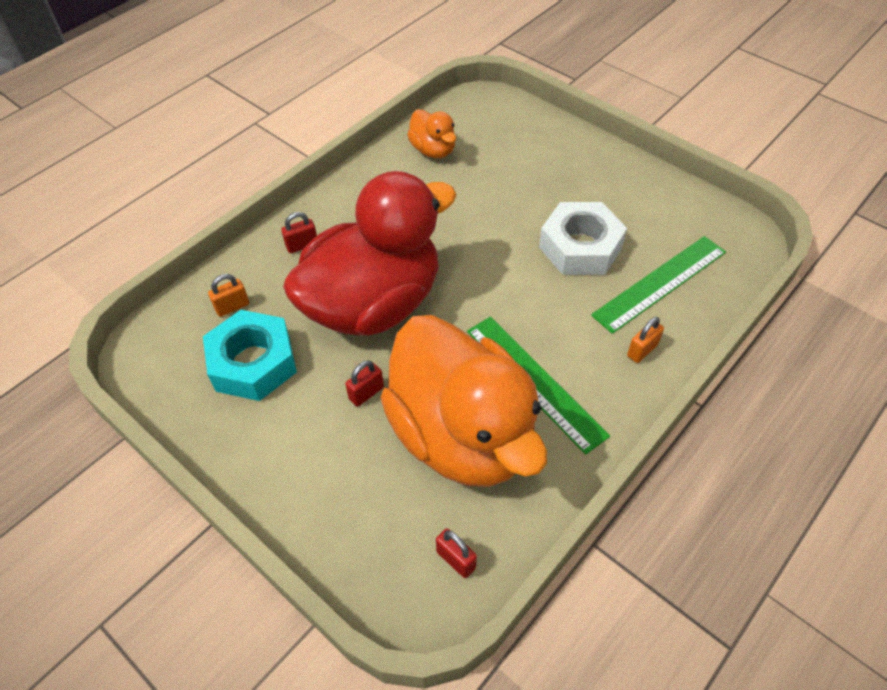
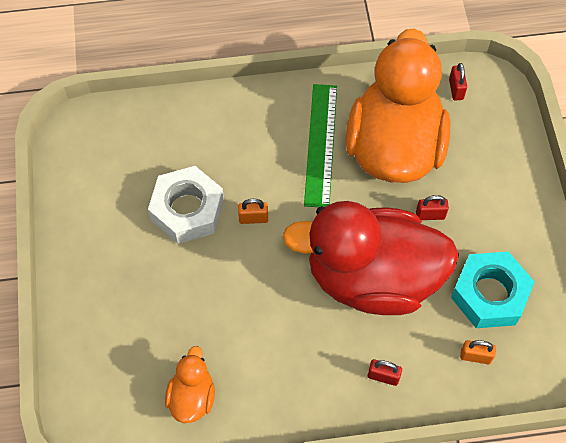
camera: 140 degrees left, 10 degrees up
green ruler [591,236,726,334] -> none
orange padlock [627,317,664,363] -> orange padlock moved to [238,199,268,224]

